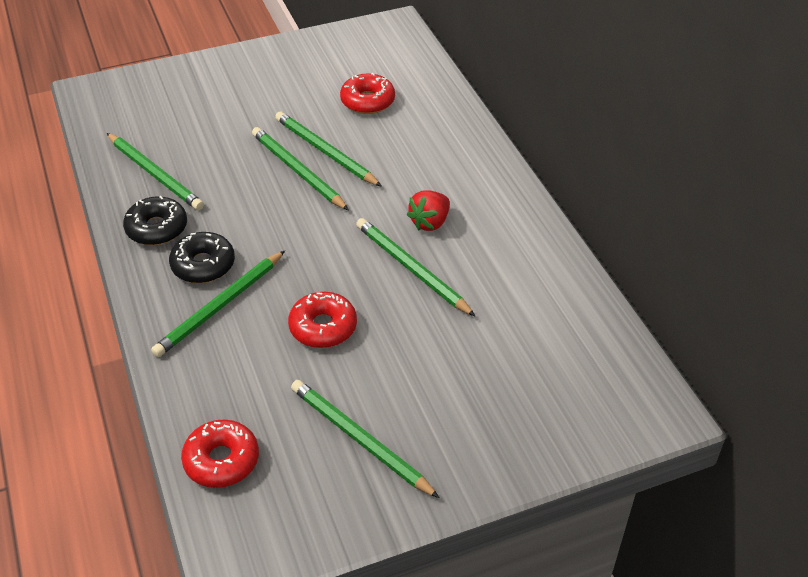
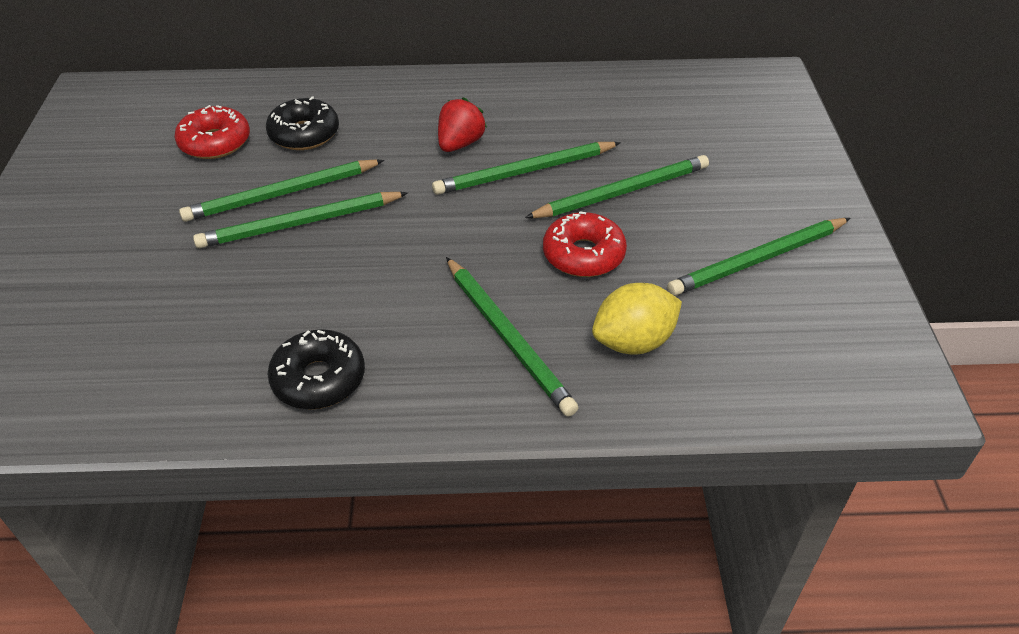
camera: 70 degrees left, 0 degrees up
green pencil [107,133,204,210] -> green pencil moved to [525,155,709,218]
black donut [169,232,235,283] -> black donut moved to [266,96,339,150]
red donut [181,419,259,488] -> none
red strawberry [407,190,450,231] -> red strawberry turned 120 degrees counterclockwise [438,97,487,152]
none -> yellow lemon [592,283,682,355]

